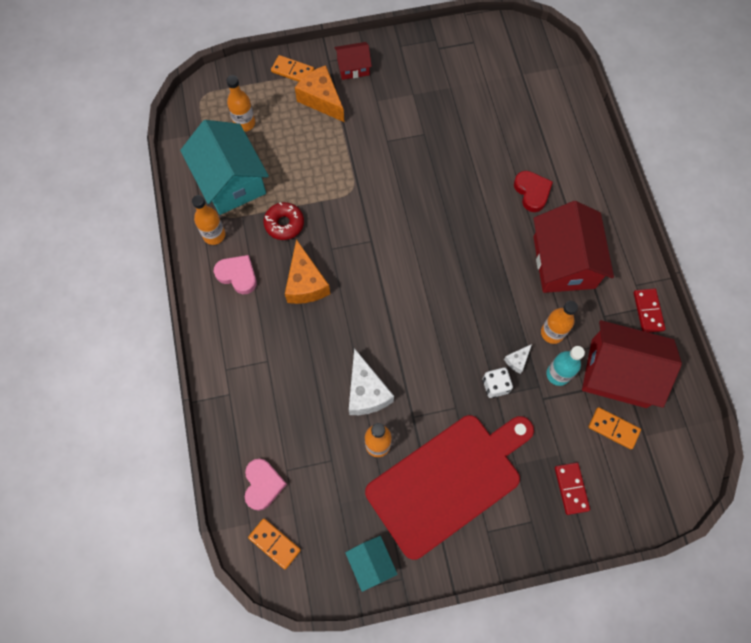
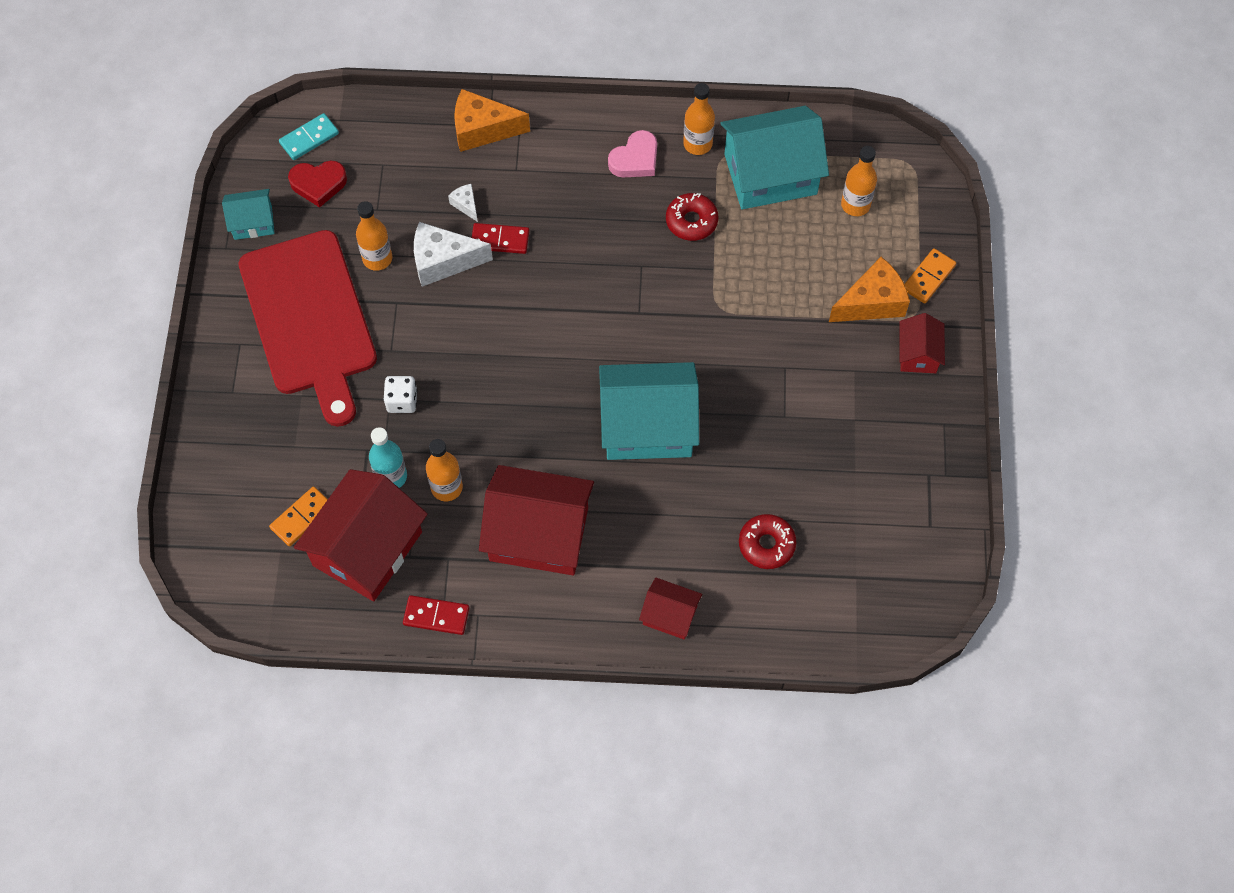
camera: 105 degrees right, 5 degrees down
pink heart [245,459,287,511] -> none
orange domino [248,518,301,569] -> turquoise domino [279,113,339,160]
orange cheese [285,239,330,304] -> orange cheese moved to [454,89,530,152]
white cheese [504,344,532,374] -> white cheese moved to [448,184,478,222]
red heart [514,171,553,212] -> red heart moved to [288,161,347,208]
red domino [555,462,590,515] -> red domino moved to [472,223,529,254]
none -> turquoise house [599,362,699,460]
none -> red house [639,578,702,640]
none -> red donut [739,514,796,569]

